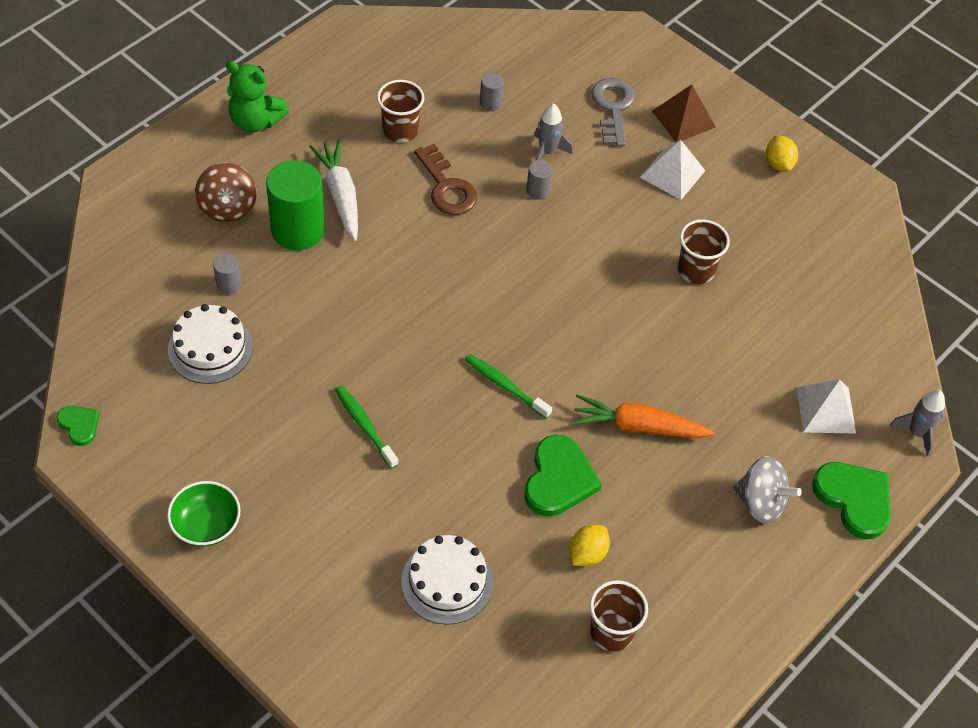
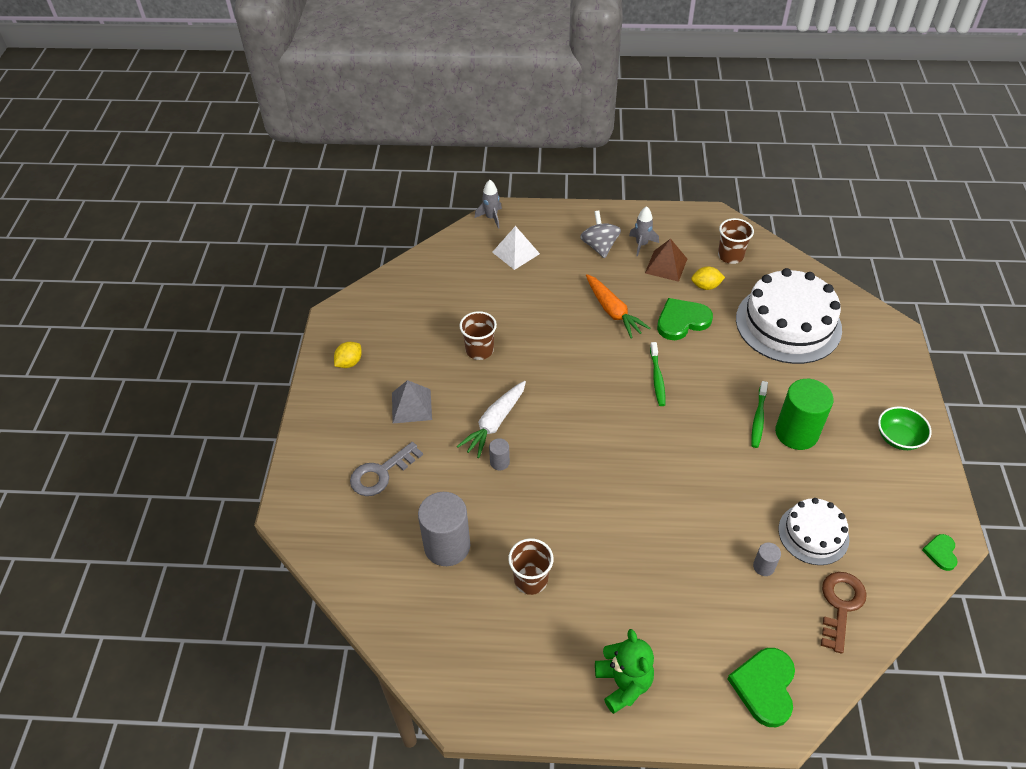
camera: 125 degrees left, 5 degrees down
brown spinning top [195,163,257,223] -> none
green cylinder [266,160,325,250] -> green cylinder moved to [775,379,834,450]
white carrot [309,139,358,241] -> white carrot moved to [457,381,526,458]
white cake [401,535,493,625] -> white cake [736,268,842,364], size x1.79
brown key [414,144,478,215] -> brown key moved to [821,572,867,654]
grey cylinder [480,72,504,111] -> grey cylinder [418,492,470,566], size x2.20
grey rocket [534,103,572,161] -> grey rocket moved to [629,206,659,257]
white pyramid [640,140,706,200] -> grey pyramid [392,380,432,423]
brown pyramid [652,84,716,142] -> brown pyramid moved to [645,239,687,282]
green heart [812,462,891,539] -> green heart moved to [727,648,795,727]

